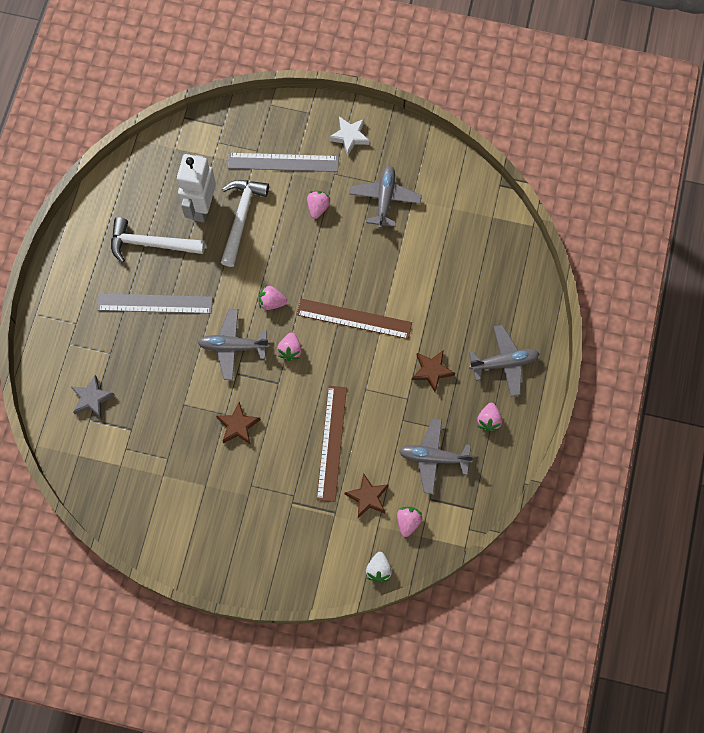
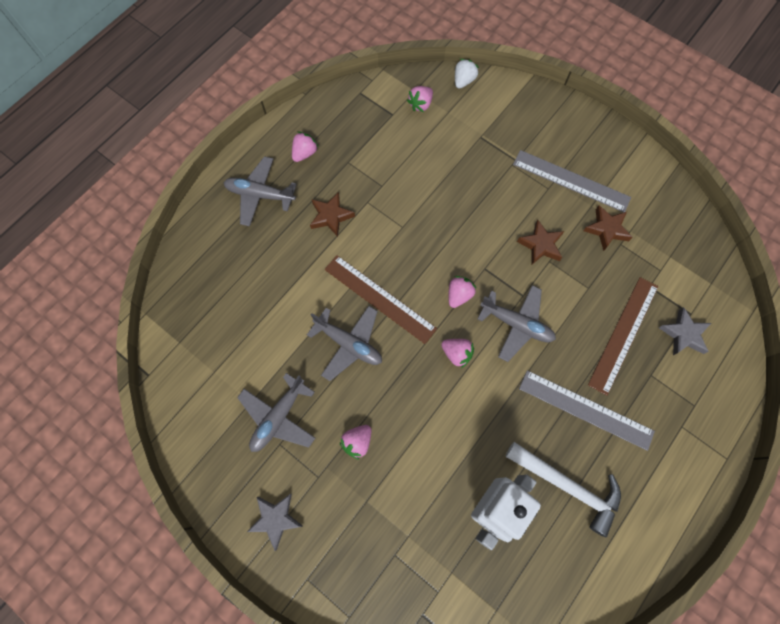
camera: 155 degrees left, 0 degrees up
white hammer [221,180,269,267] -> none
grey ruler [228,152,339,172] -> grey ruler moved to [513,150,631,212]
brown ruler [317,386,347,502] -> brown ruler moved to [588,277,658,396]
white star [329,116,370,156] -> grey star [247,494,303,551]
brown star [344,473,389,518] -> brown star moved to [583,206,633,251]
grey plane [399,418,474,494] -> grey plane moved to [307,306,382,381]

